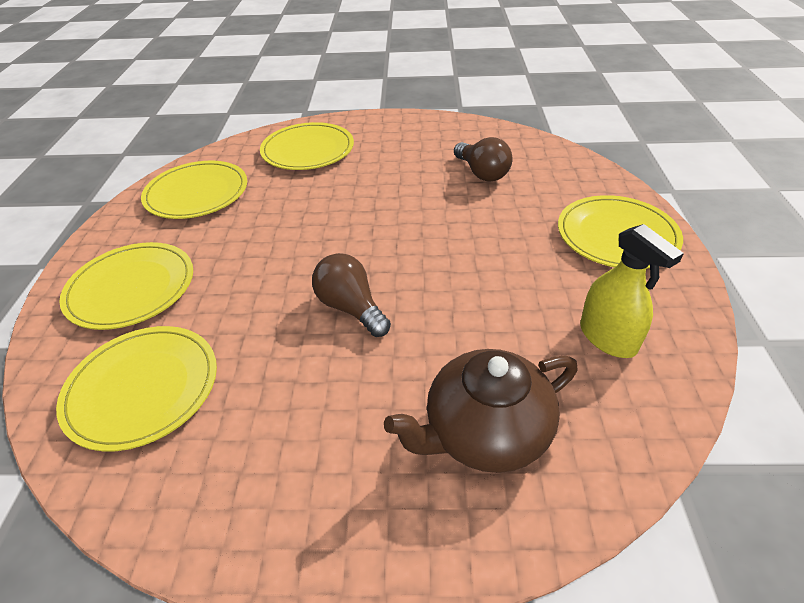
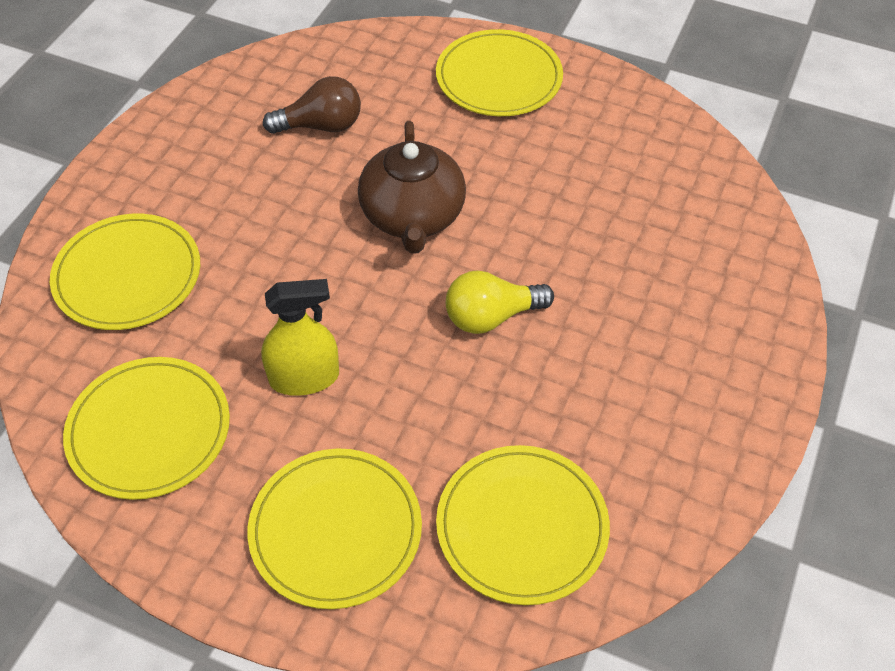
camera: 70 degrees left, 10 degrees up
brown light bulb [312,253,391,337] -> yellow light bulb [446,270,554,334]
brown teapot [384,349,578,473] -> brown teapot moved to [358,121,466,254]
yellow spray bottle [580,224,684,358] -> yellow spray bottle moved to [261,279,339,396]

